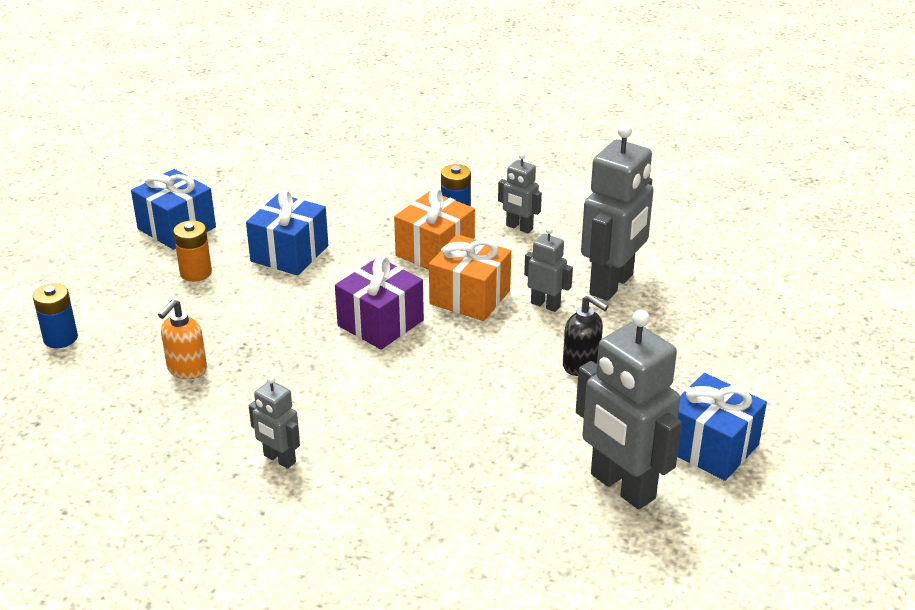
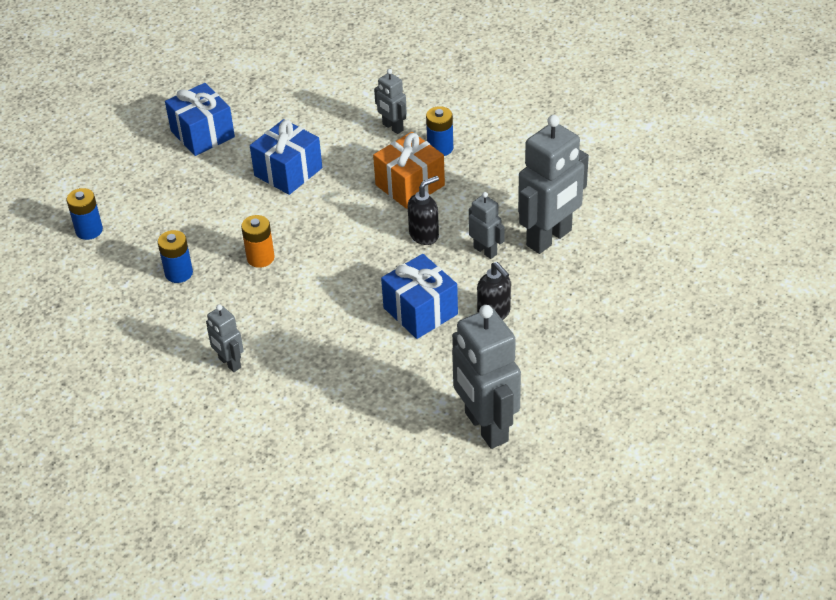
camera: 15 degrees right, 10 degrees up
orange soap dispenser [158,299,207,379] -> blue battery [158,230,193,283]
orange battery [173,220,212,282] -> orange battery moved to [241,215,275,268]
purple gift [335,256,424,350] -> none
orange gift [429,234,511,321] -> black soap dispenser [408,176,439,245]
grey robot [498,153,542,233] -> grey robot moved to [374,69,407,134]
blue gift [677,373,767,481] -> blue gift moved to [381,254,458,339]

